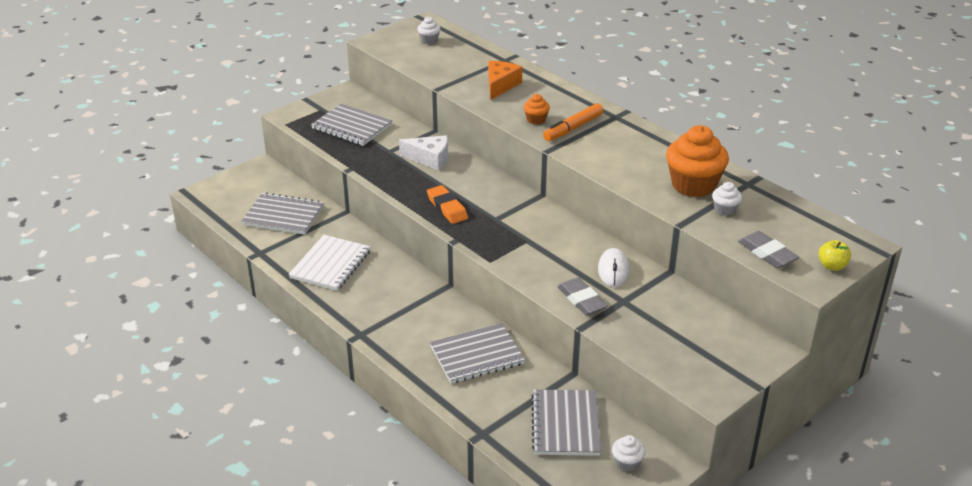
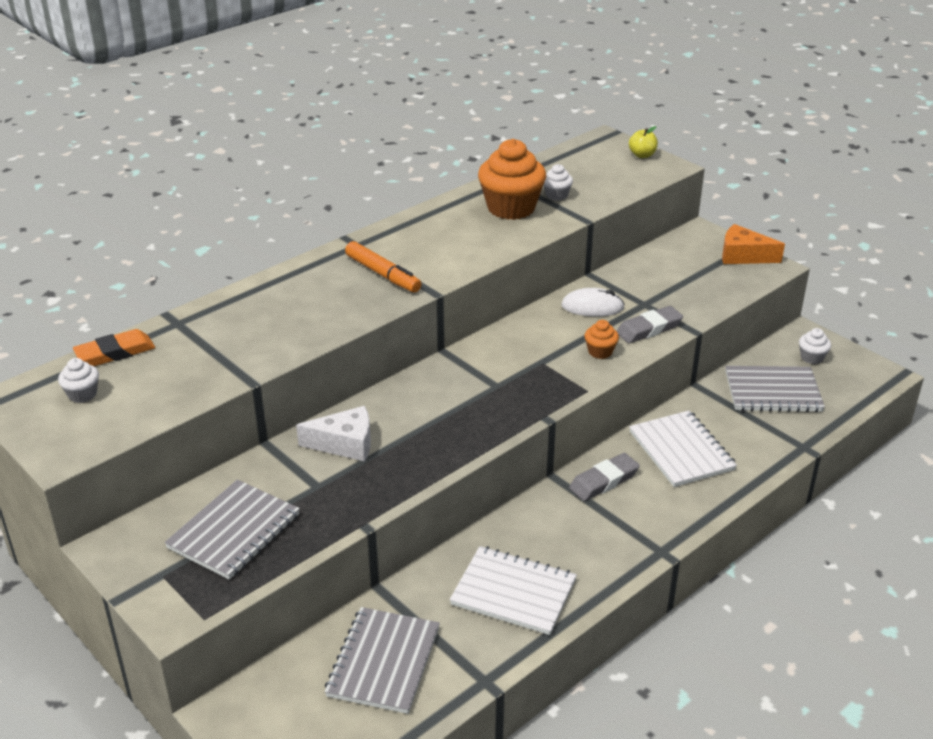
camera: 90 degrees left, 0 degrees up
white cheese [399,135,448,170] -> white cheese turned 75 degrees clockwise [296,406,371,462]
orange eraser [427,185,468,224] -> orange eraser moved to [73,329,155,366]
grey notebook [430,323,525,384] -> white notebook [629,411,737,487]
orange cheese [488,61,522,100] -> orange cheese moved to [722,224,785,264]
orange cupcake [524,94,550,125] -> orange cupcake moved to [585,320,619,359]
grey eraser [738,231,799,268] -> grey eraser moved to [569,453,640,501]

